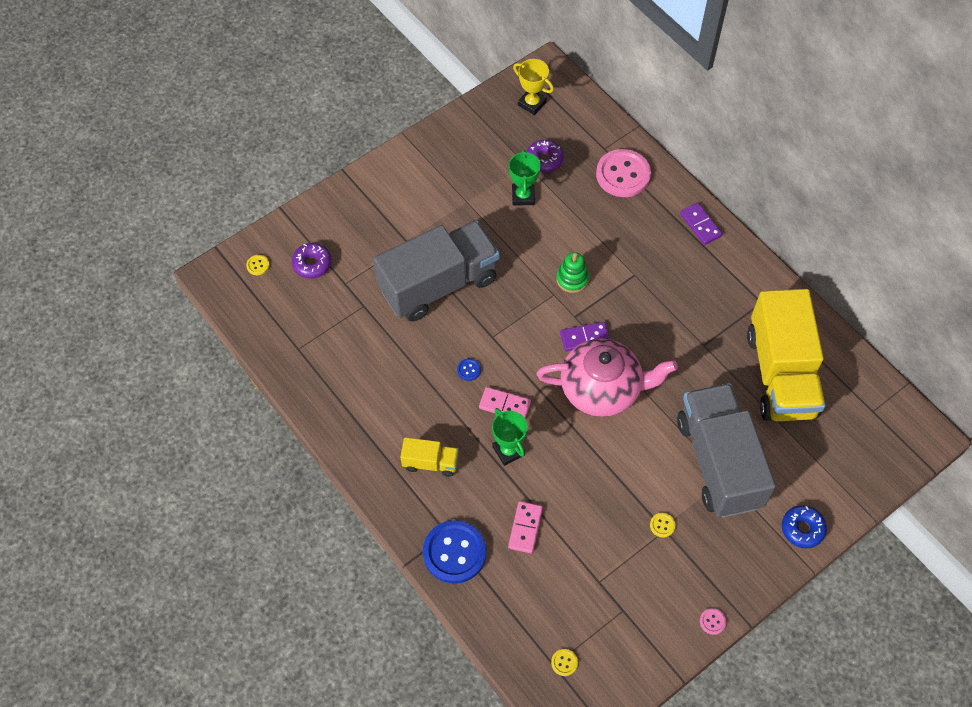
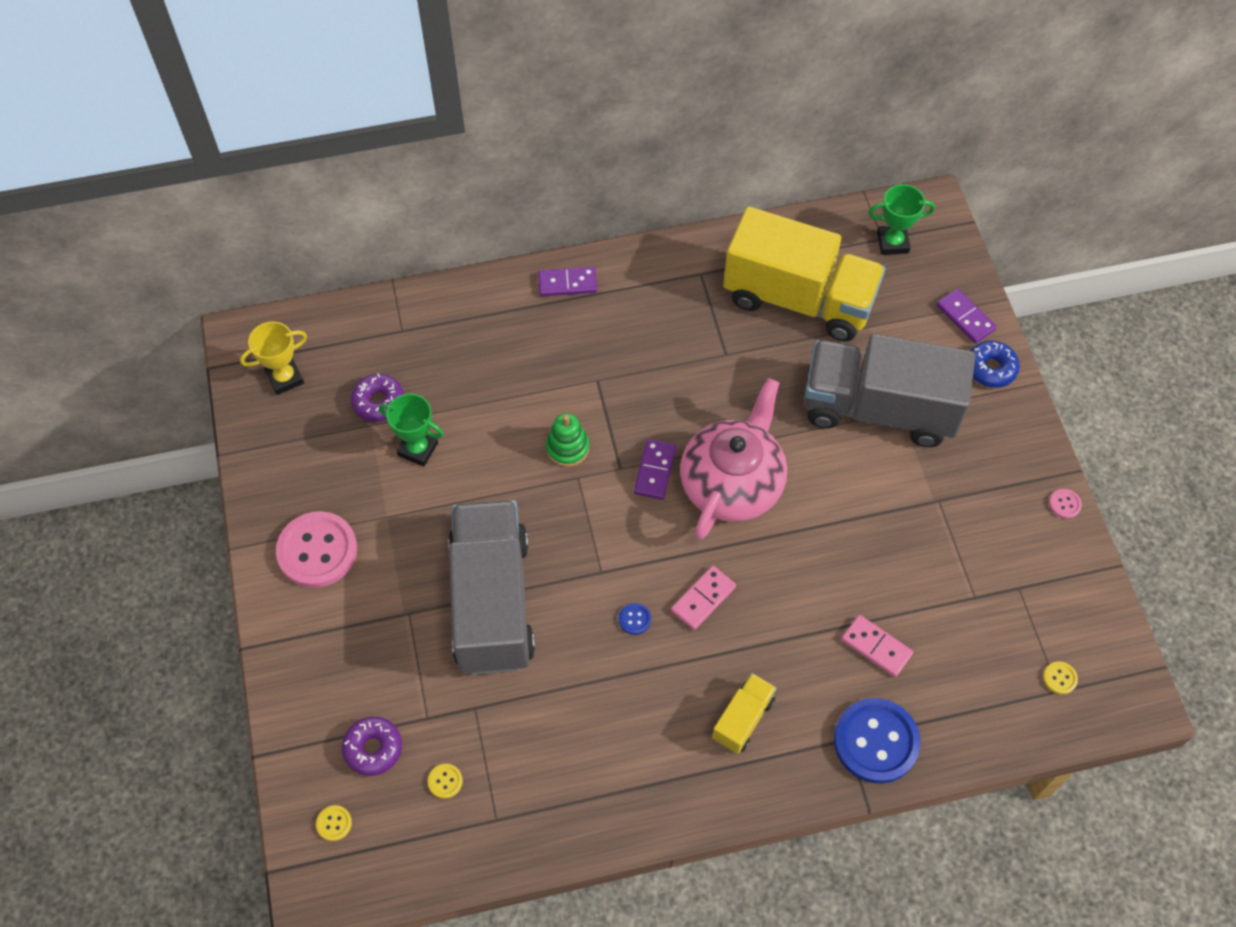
camera: 65 degrees left, 0 degrees up
green trophy [492,408,528,466] -> green trophy moved to [868,184,935,255]
pink button [596,149,651,197] -> pink button moved to [276,511,357,588]
yellow button [650,513,675,538] -> yellow button moved to [428,764,463,799]
none -> purple domino [936,289,997,344]

